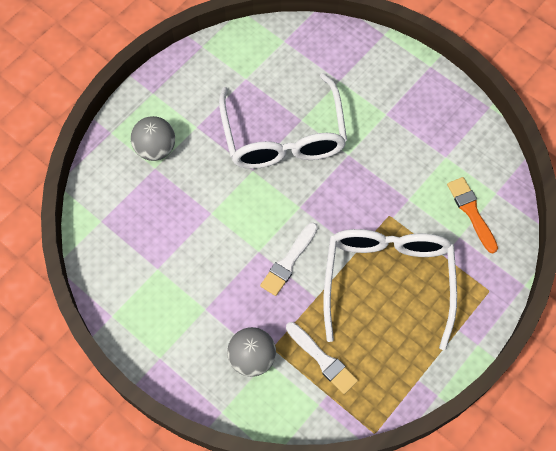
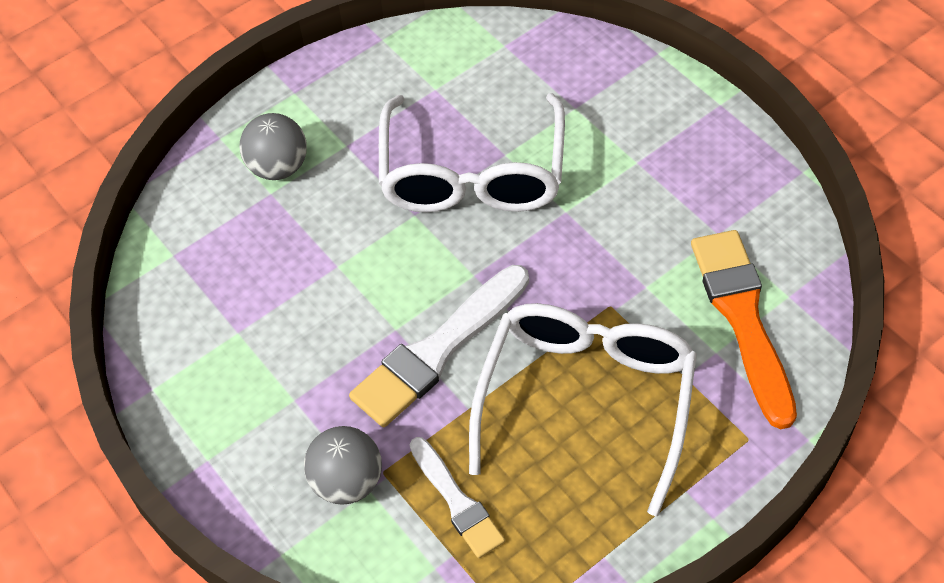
camera: 15 degrees right, 10 degrees down
white brush [260,222,318,296] -> white brush [349,265,529,427], size x1.66
orange brush [447,177,498,253] -> orange brush [691,230,797,429], size x1.66

